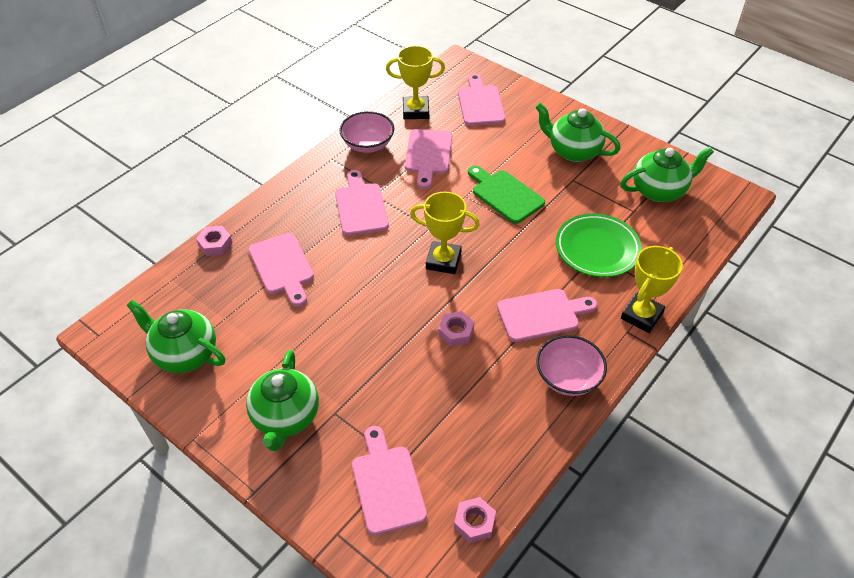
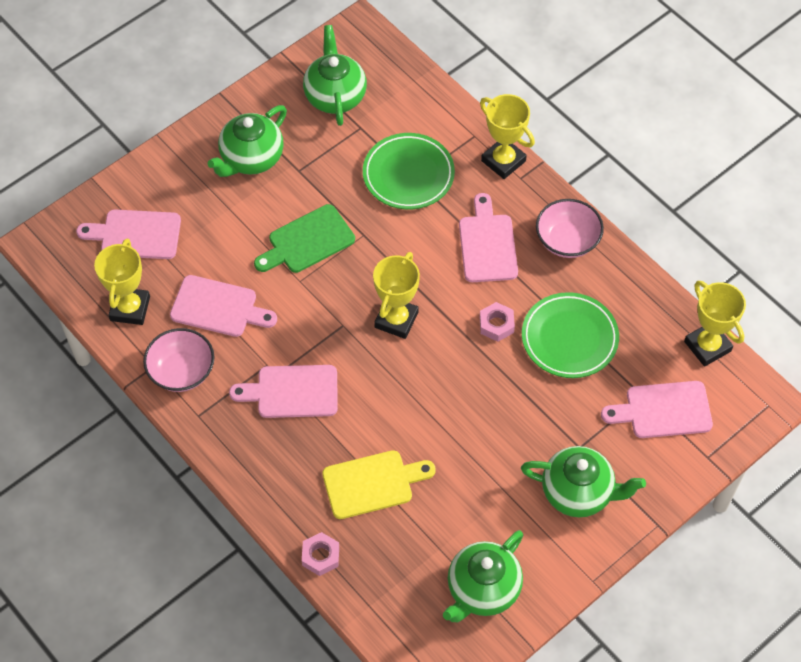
camera: 80 degrees left, 10 degrees up
pink cutting board [249,233,314,307] -> yellow cutting board [322,450,436,519]
pink nut [454,497,496,543] -> yellow trophy [684,281,746,367]
none -> green plate [522,292,619,378]

